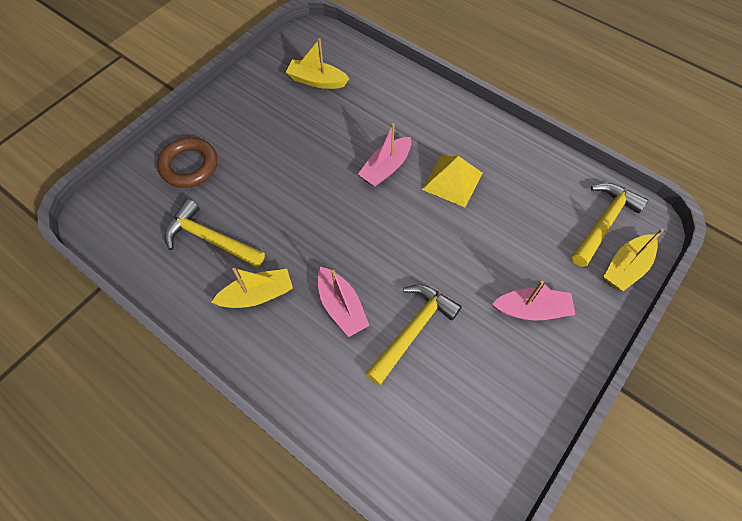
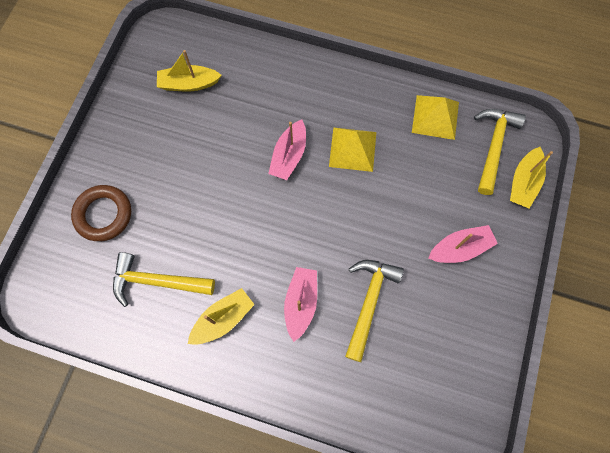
camera: 20 degrees left, 10 degrees up
pink boat [318,267,369,337] -> pink boat turned 120 degrees counterclockwise [284,267,317,342]
none -> yellow pyramid [412,95,459,140]

